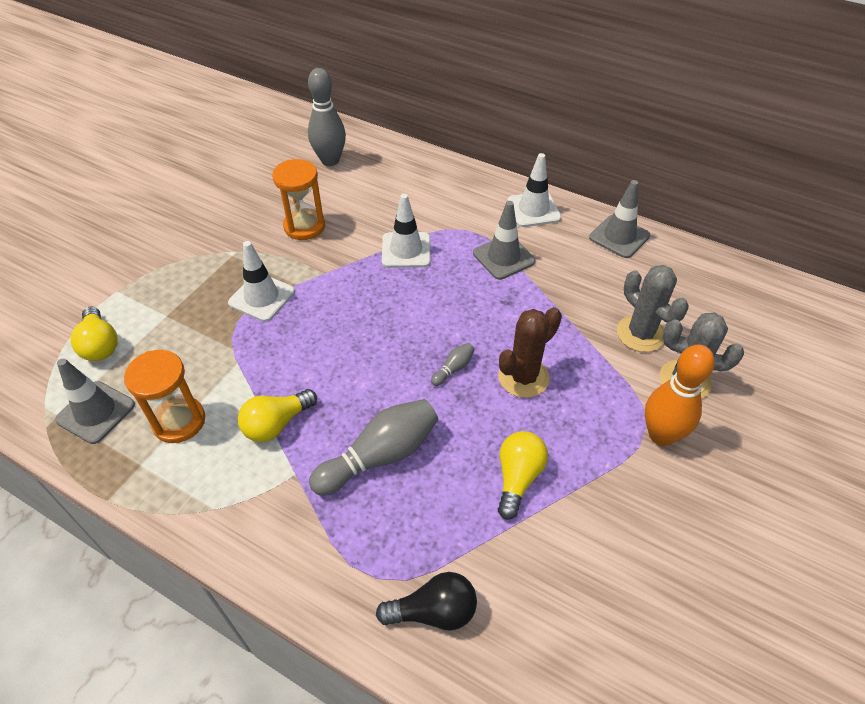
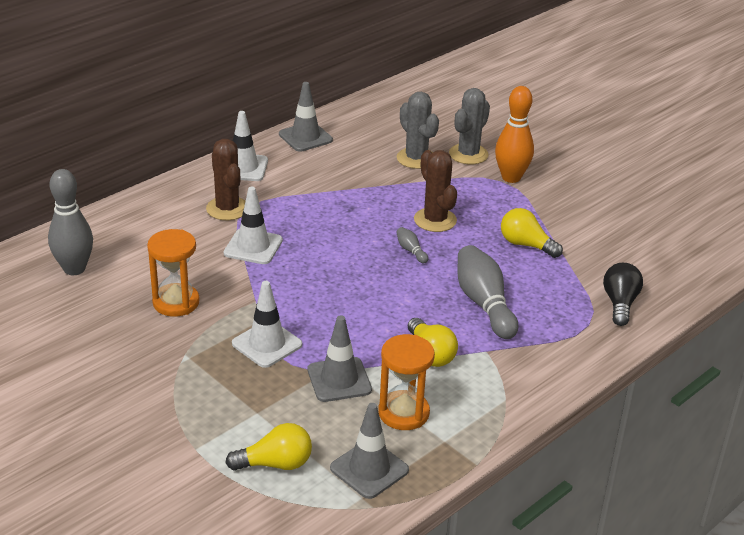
camera: 75 degrees left, 15 degrees down
grey traffic cone [473,201,535,280] -> grey traffic cone moved to [308,315,372,402]
grey cactus [617,265,689,352] -> grey cactus turned 75 degrees clockwise [397,92,439,169]
none -> brown cactus [206,139,245,220]

